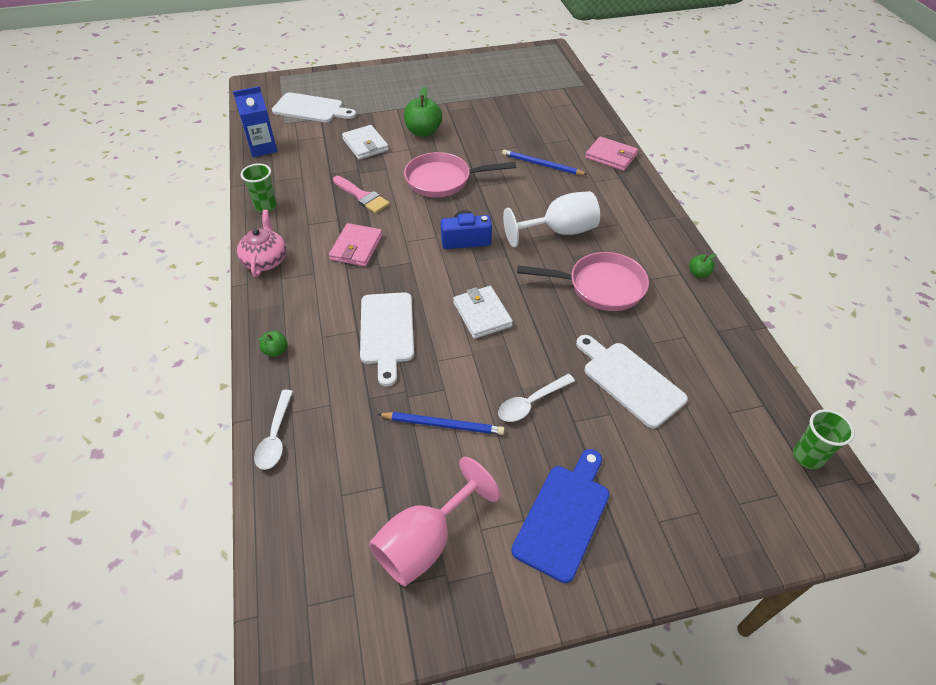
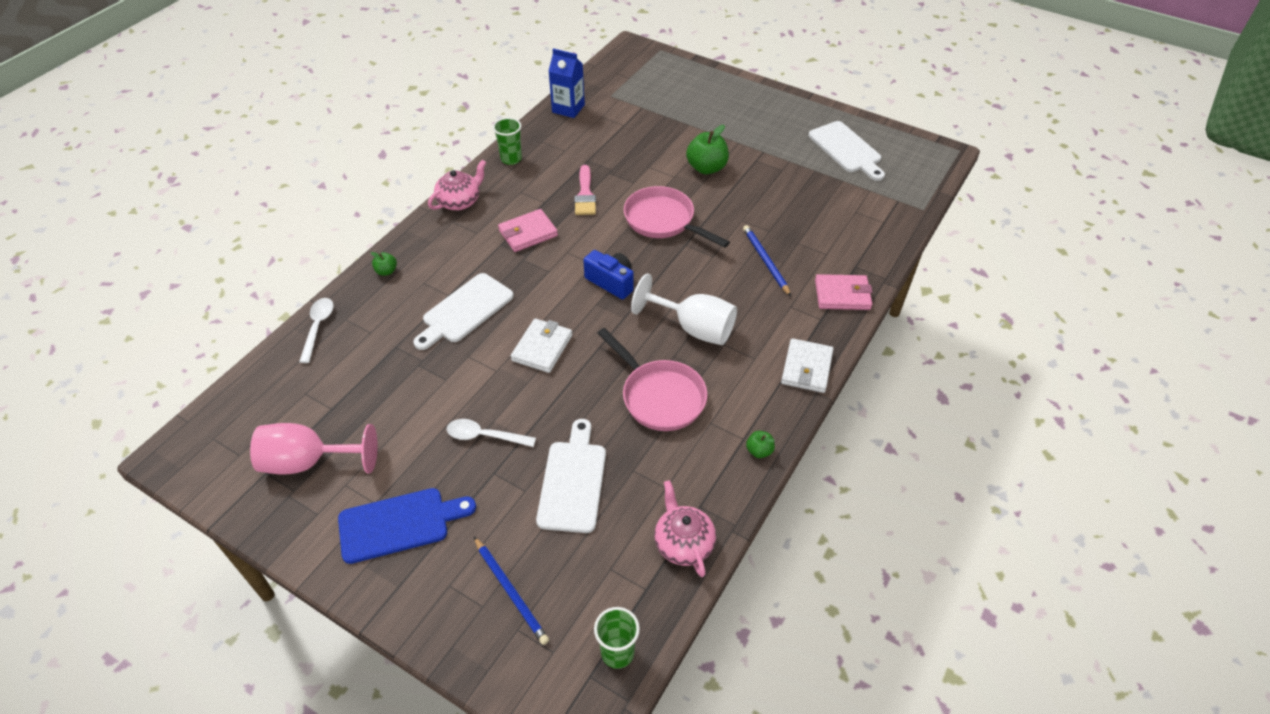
camera: 45 degrees right, 0 degrees up
white spoon [254,390,293,470] -> white spoon turned 135 degrees clockwise [299,298,334,363]
white cutting board [272,92,356,122] -> white cutting board moved to [808,121,885,181]
white wallet [342,125,389,160] -> white wallet moved to [781,338,833,393]
blue pencil [378,412,505,435] -> blue pencil moved to [474,537,549,645]
pink wallet [585,136,638,171] -> pink wallet turned 75 degrees counterclockwise [815,274,872,310]
none -> pink teapot [654,480,716,577]

